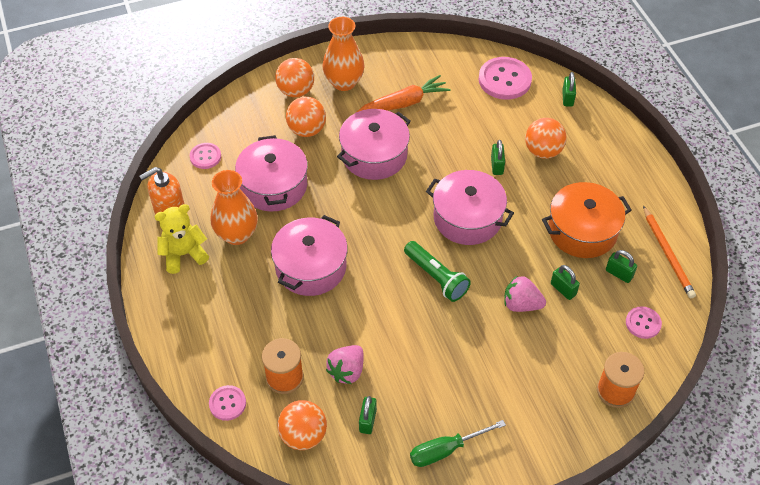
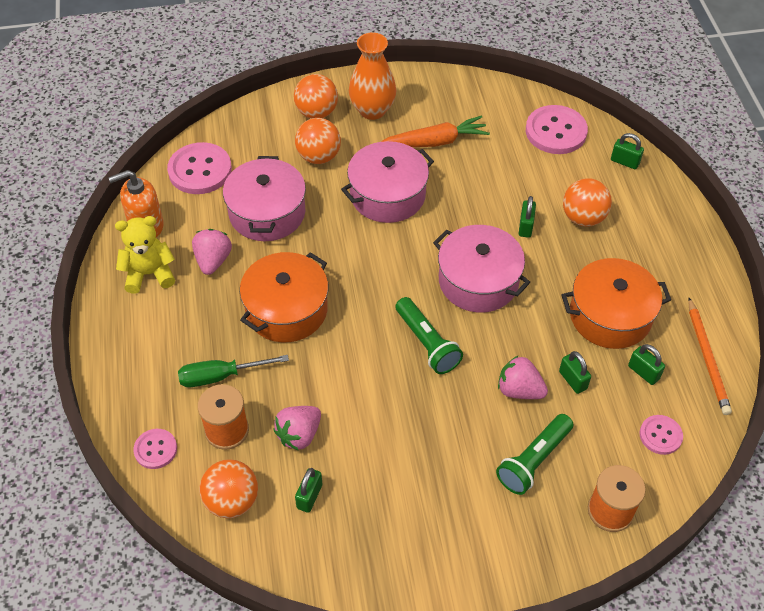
camera: 10 degrees right, 0 degrees up
pink button [190,143,221,169] -> pink button [167,142,232,194], size x1.79
orange vase [211,170,258,245] -> pink strawberry [192,229,232,275]
pink pot [271,215,348,296] -> orange pot [240,252,328,342]
green screwdriver [410,420,506,467] -> green screwdriver moved to [178,355,289,387]
green padlock [562,72,576,107] -> green padlock turned 75 degrees counterclockwise [611,133,644,169]
none -> green flashlight [496,414,574,495]

